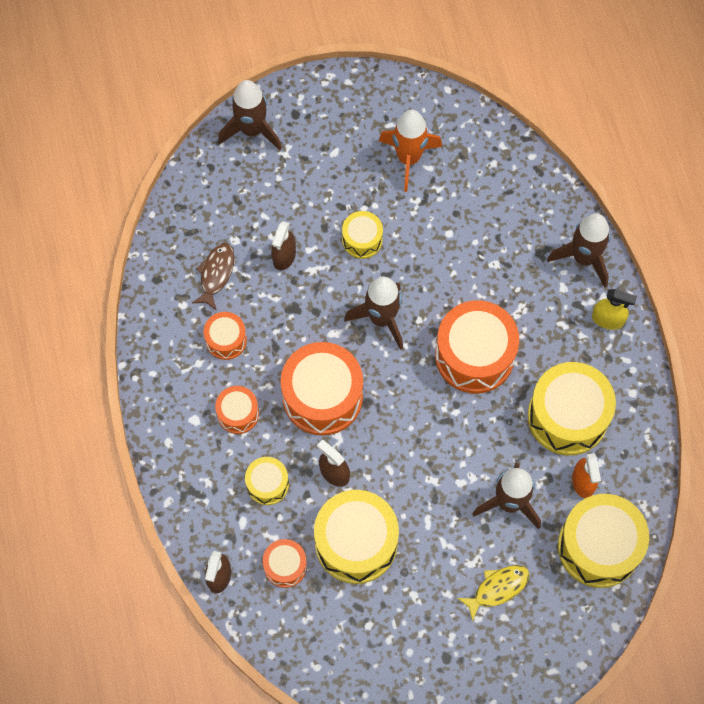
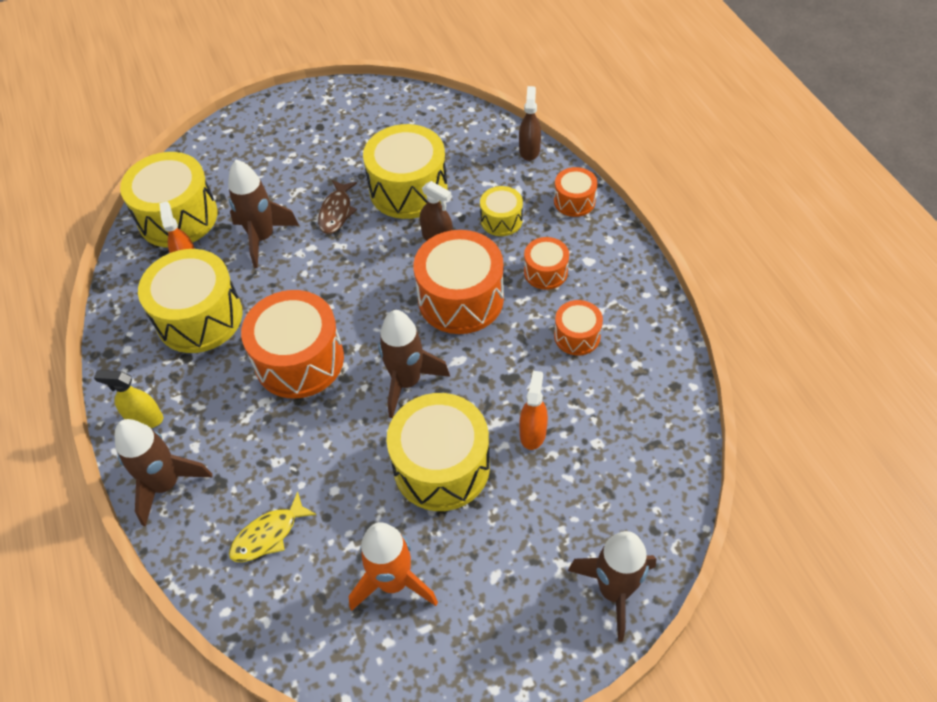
camera: 175 degrees right, 15 degrees down
brown fish [192,243,234,311] -> brown fish moved to [318,180,357,234]
orange drum [263,539,307,588] -> orange drum moved to [554,167,598,217]
brown spray bottle [271,221,296,270] -> orange spray bottle [519,371,548,450]
yellow drum [342,211,383,259] -> yellow drum [387,393,490,511], size x1.92
yellow fish [457,565,530,621] -> yellow fish moved to [229,491,317,562]

